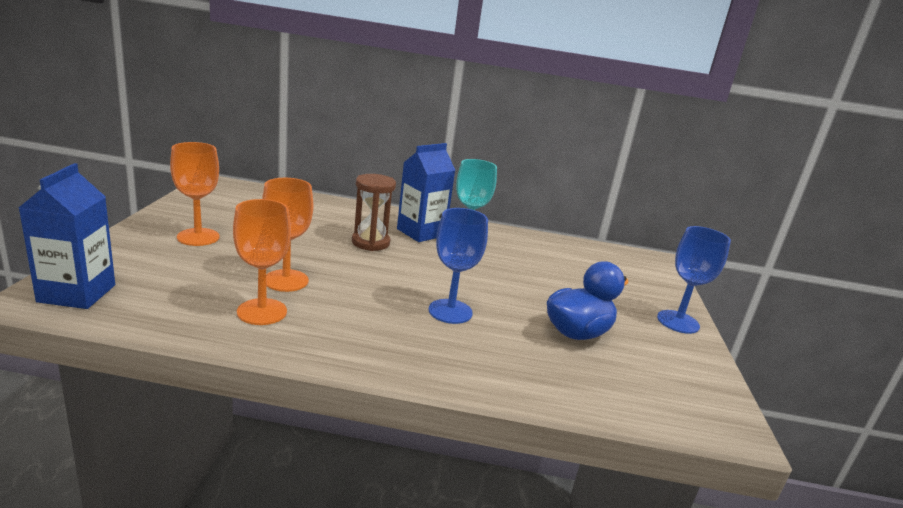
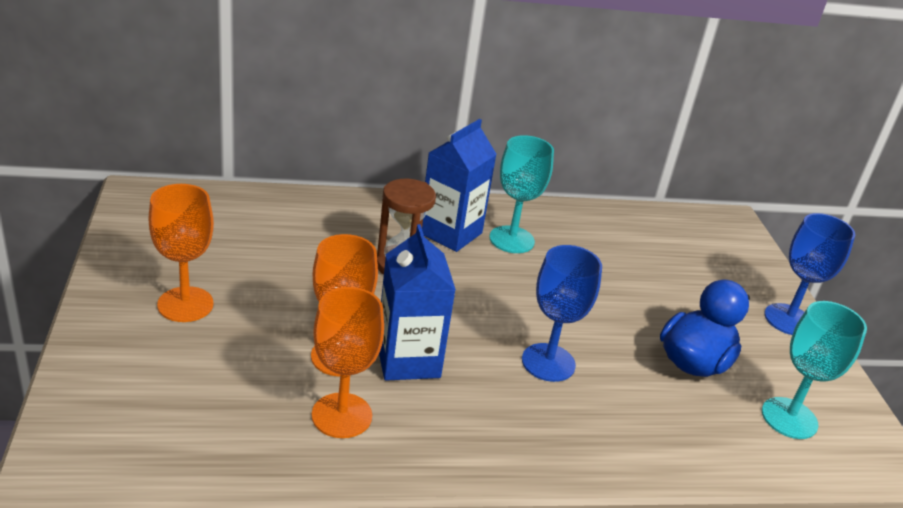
camera: 15 degrees left, 10 degrees up
blue carton [19,163,115,309] -> blue carton moved to [379,224,456,381]
none -> turquoise goblet [762,301,867,439]

